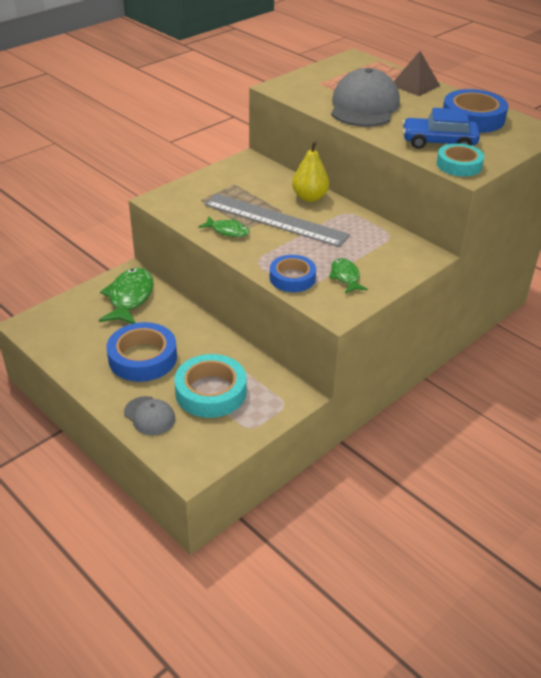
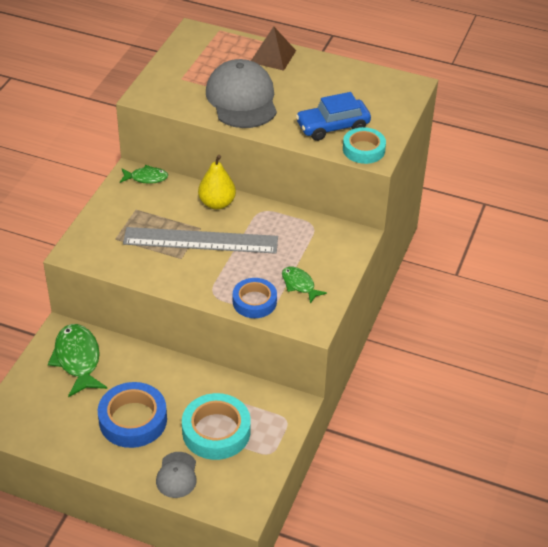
camera: 25 degrees left, 5 degrees up
grey cap [124,396,175,435] -> grey cap turned 75 degrees clockwise [156,452,197,498]
green fish [198,216,250,237] -> green fish moved to [120,165,168,184]
blue tape [443,89,508,133] -> none

